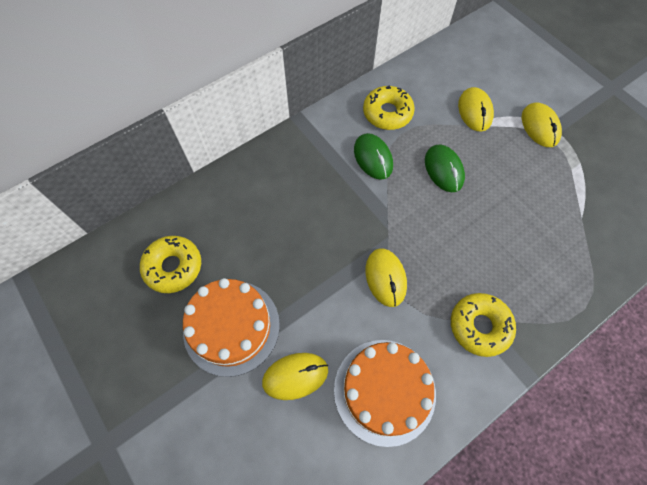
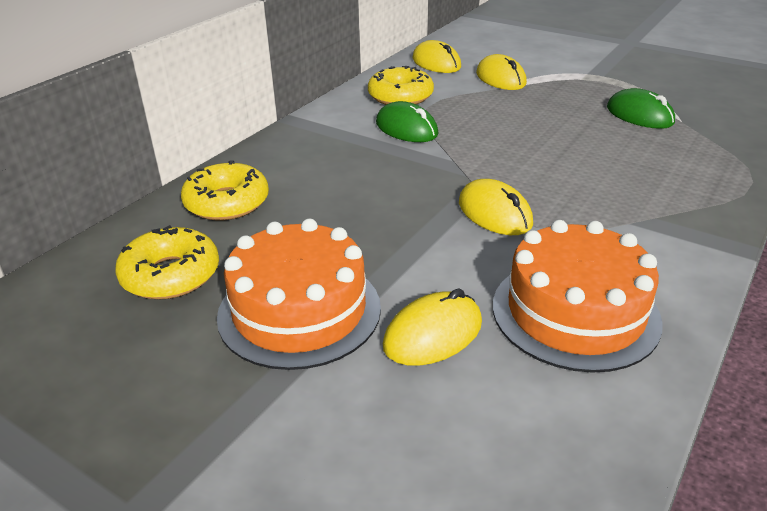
camera: 20 degrees left, 30 degrees down
green mouse [425,144,465,192] -> green mouse moved to [607,88,675,129]
yellow donut [451,293,516,357] -> yellow donut moved to [181,160,269,221]
yellow mouse [522,102,562,147] -> yellow mouse moved to [413,40,461,73]

